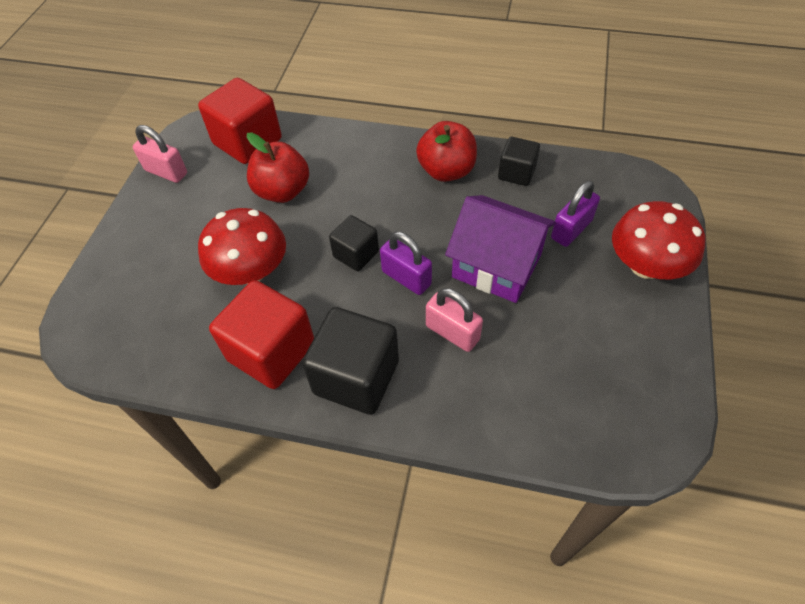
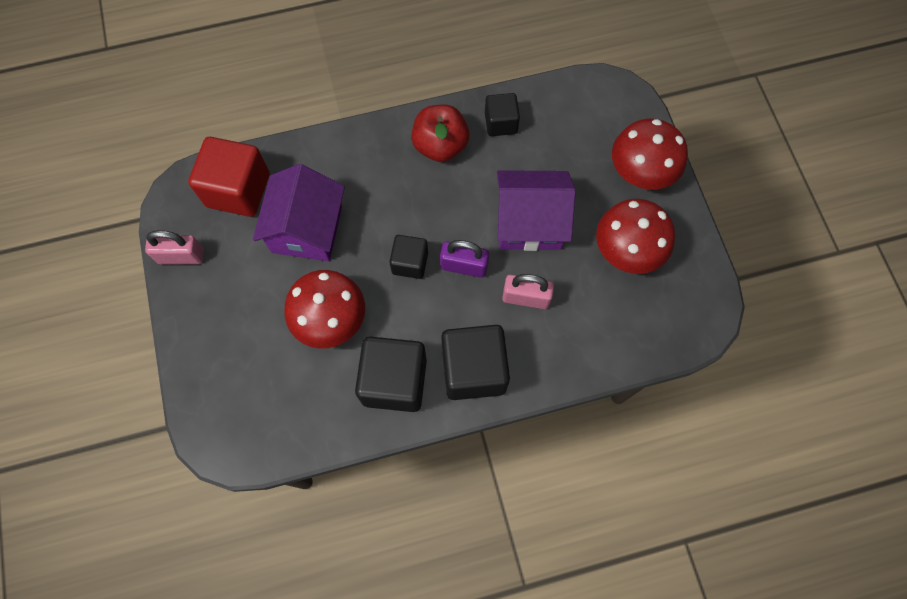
camera: 30 degrees left, 15 degrees up
red cube [209,280,314,389] -> black cube [355,337,427,412]
red apple [246,132,309,203] -> purple house [253,164,345,261]
purple padlock [551,181,600,247] -> none
none -> red mushroom [596,199,675,274]

